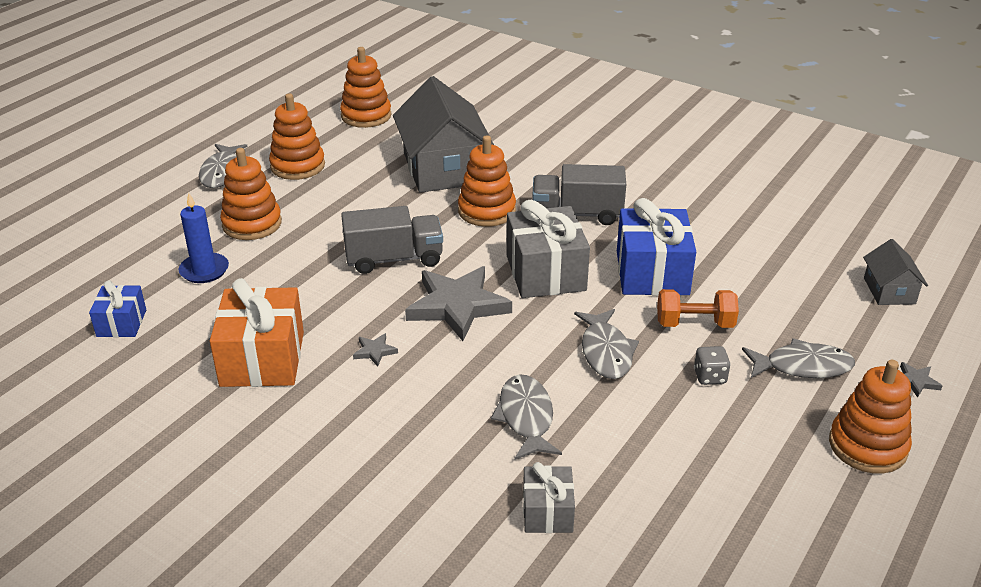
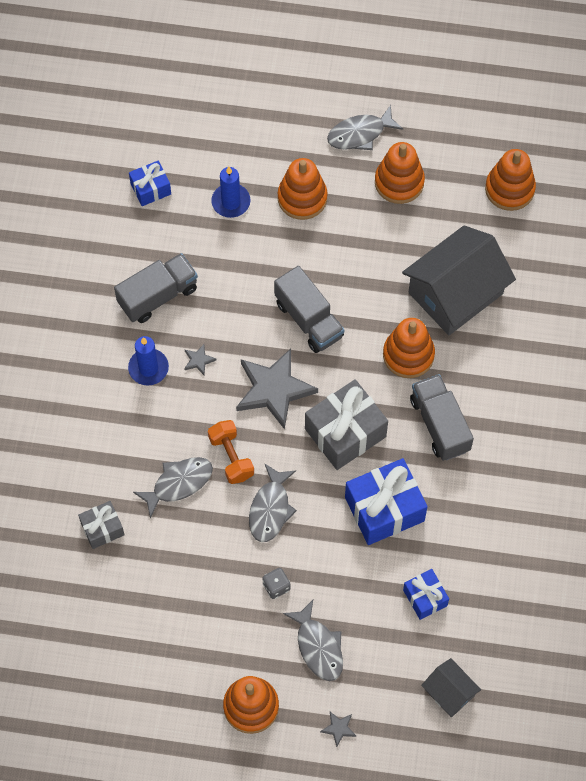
camera: 65 degrees right, 30 degrees up
orange gift [210,278,304,387] -> grey truck [114,253,198,323]
grey fish [574,309,639,379] -> grey fish turned 45 degrees counterclockwise [249,463,297,542]
orange dumbbell [657,289,739,328] -> orange dumbbell moved to [208,420,254,484]
grey house [863,239,928,305] -> grey house turned 75 degrees clockwise [421,658,481,717]
none -> blue candle [128,336,169,385]
none -> blue gift [403,569,449,620]

